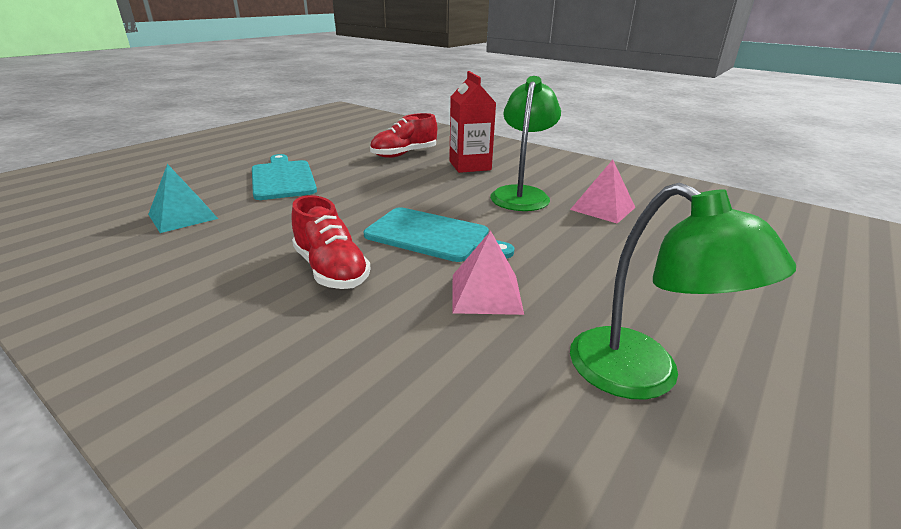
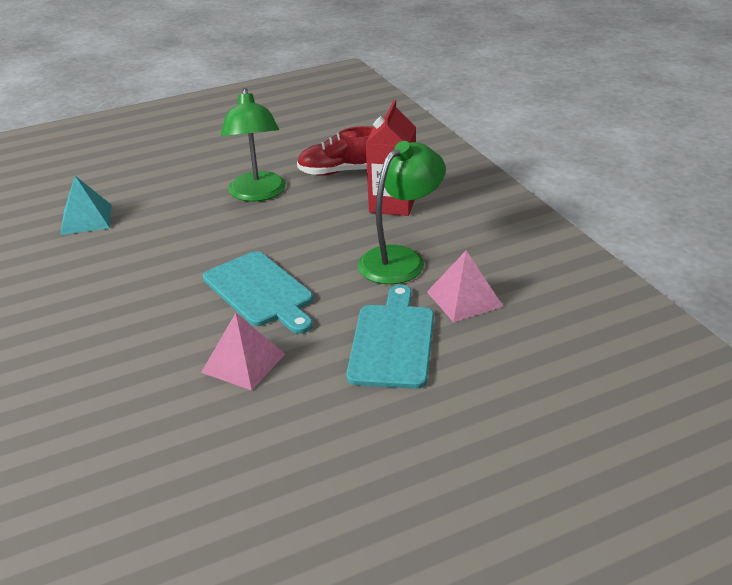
camera: 30 degrees right, 5 degrees up
turquoise cutting board [252,154,317,200] -> turquoise cutting board moved to [346,285,434,389]
red shoe [292,195,371,289] -> none
green lamp [570,183,796,400] -> green lamp moved to [221,88,286,202]

